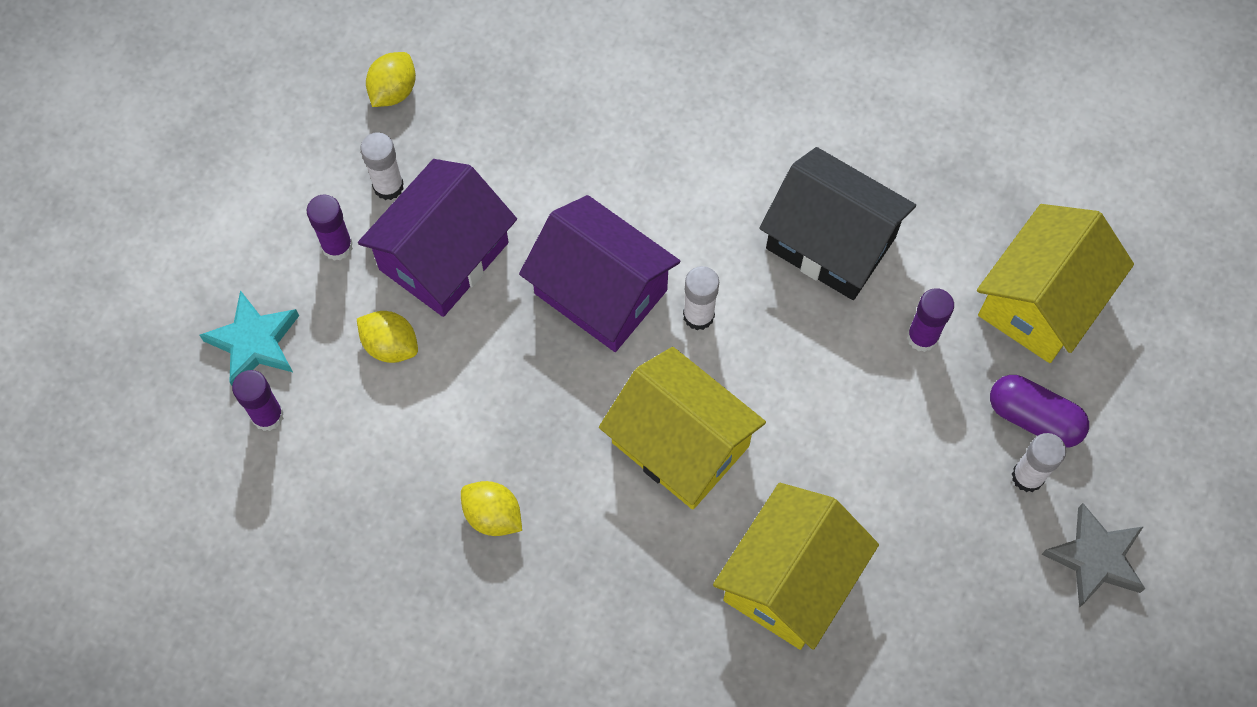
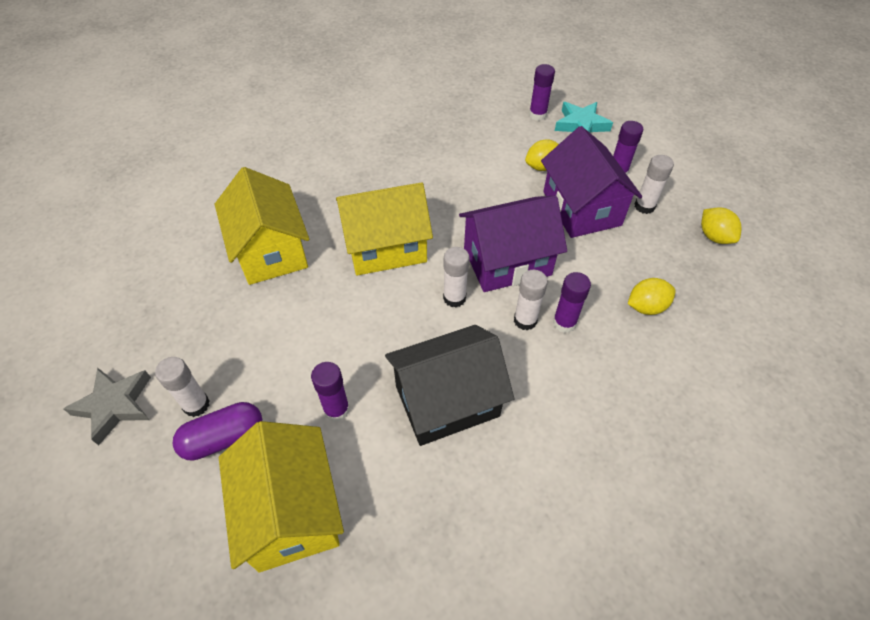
camera: 125 degrees right, 15 degrees down
yellow lemon [461,481,522,536] -> yellow lemon moved to [628,278,676,315]
none -> white glue stick [514,270,548,330]
none -> purple glue stick [553,272,591,333]

